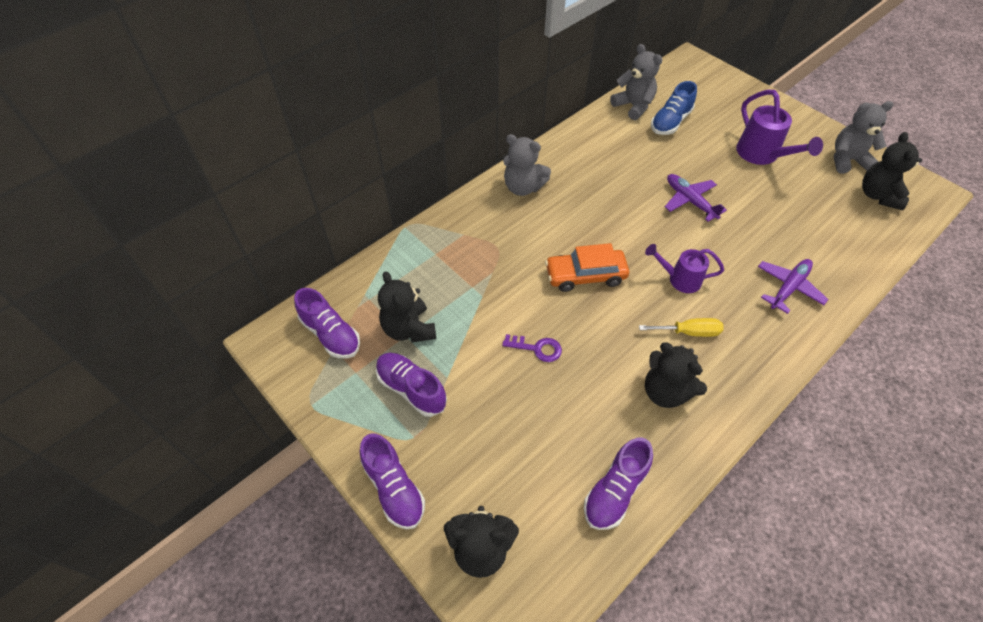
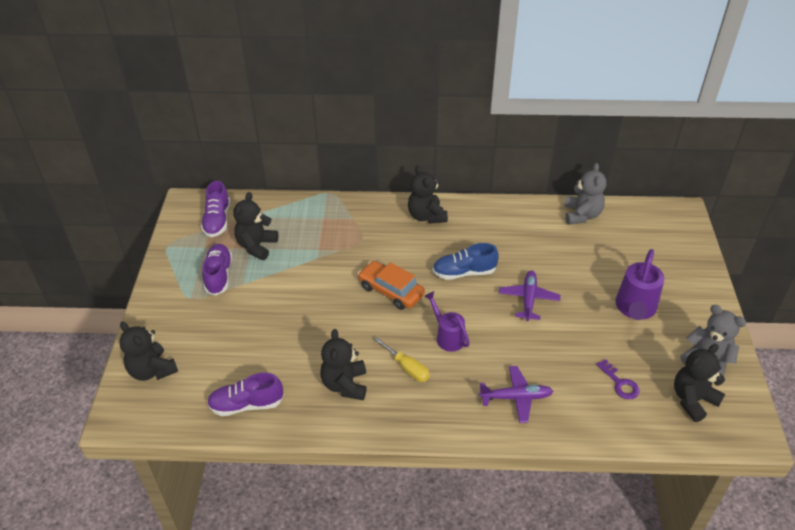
camera: 45 degrees right, 10 degrees down
purple shoe [360,433,425,529] -> none
purple key [502,334,562,362] -> purple key moved to [596,359,640,399]
grey teddy bear [503,134,551,196] -> black teddy bear [408,166,448,224]
blue shoe [651,81,697,135] -> blue shoe moved to [432,243,498,280]

